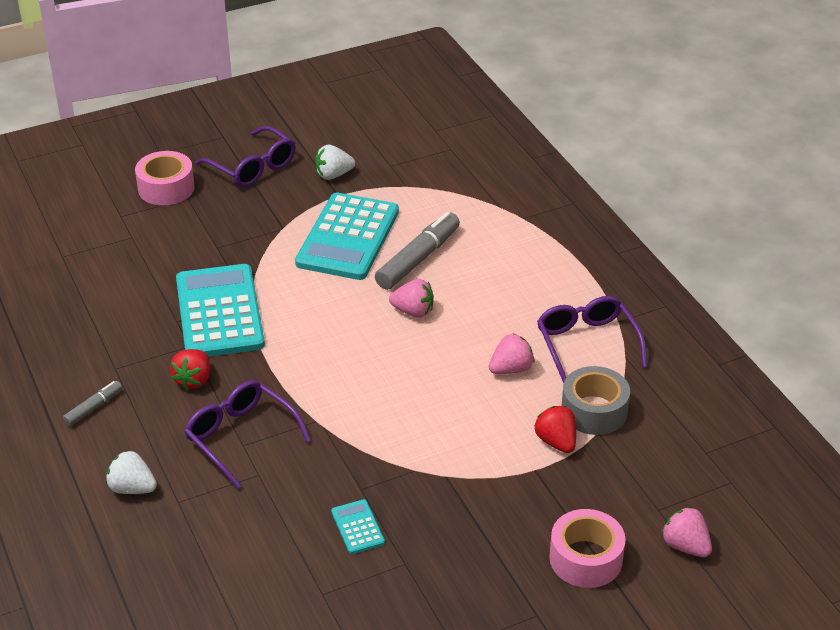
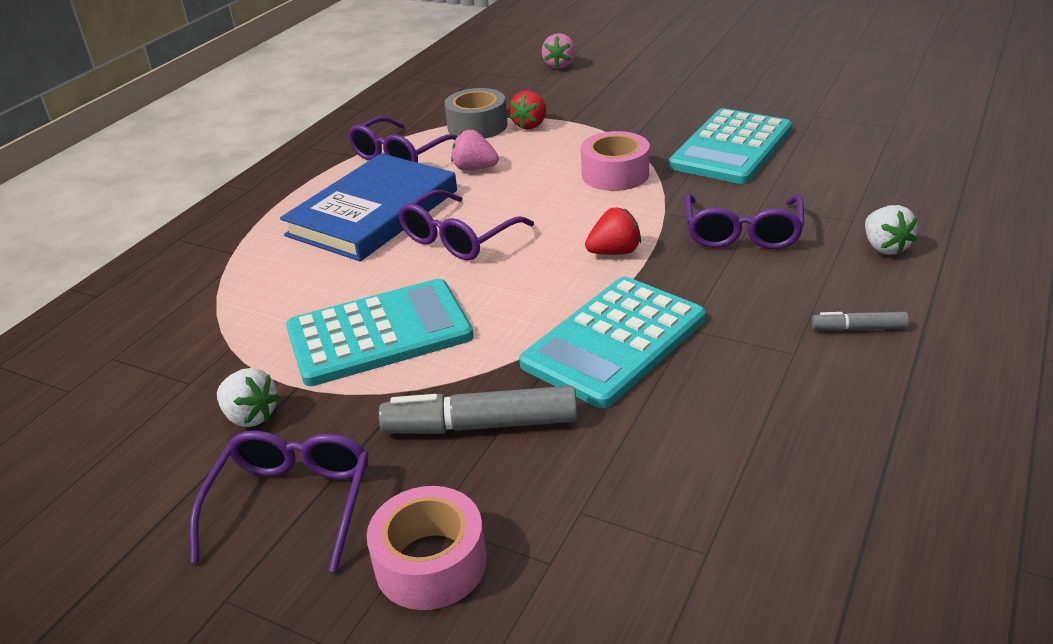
camera: 125 degrees left, 5 degrees down
red strawberry [170,349,210,389] -> red strawberry moved to [585,207,641,255]
turquoise calculator [331,499,385,554] -> turquoise calculator [669,108,792,184], size x2.36
grey marker [375,212,460,290] -> grey marker moved to [379,386,578,434]
pink strawberry [389,279,434,318] -> purple glasses [398,190,534,260]
pink tape [549,509,626,588] -> pink tape moved to [581,131,649,191]
none -> blue book [280,153,457,261]

